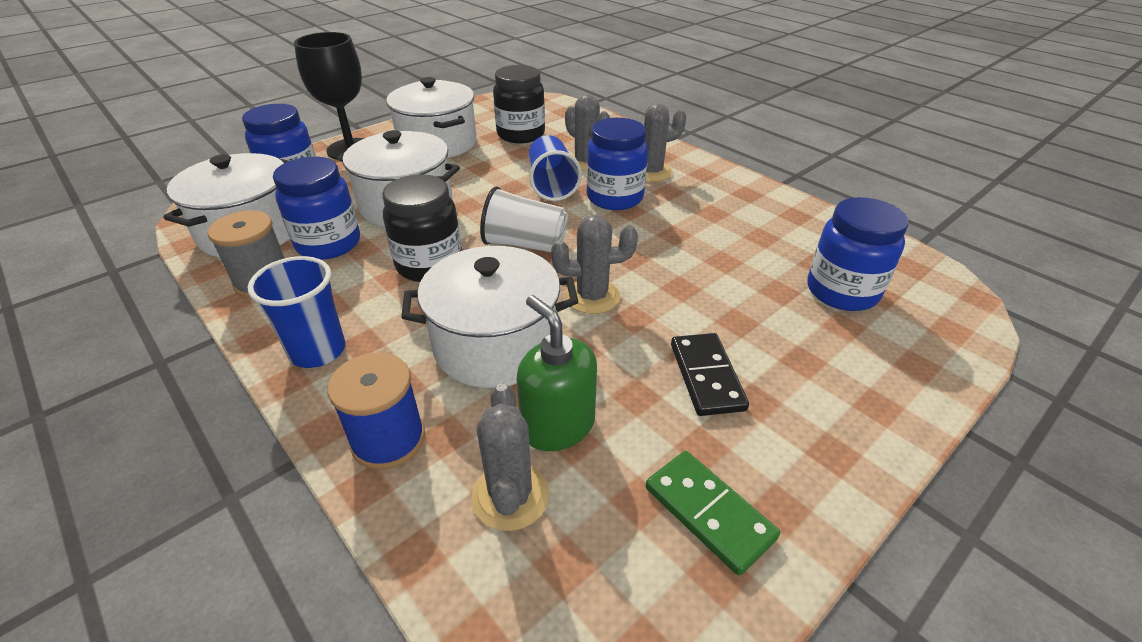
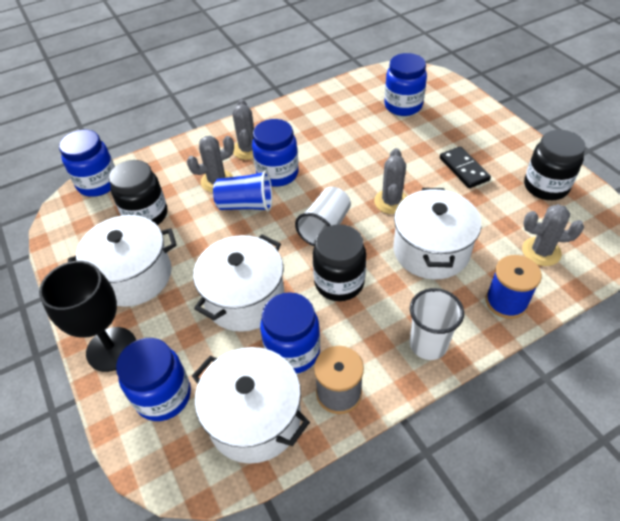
camera: 75 degrees left, 10 degrees up
blue cup [248,256,345,368] -> white cup [410,288,464,360]
green soap dispenser [516,295,597,451] -> none
green domino [646,451,780,575] -> black jar [524,130,586,200]
black domino [671,333,749,416] -> black domino turned 60 degrees clockwise [440,146,491,188]
none -> blue jar [59,130,115,197]

